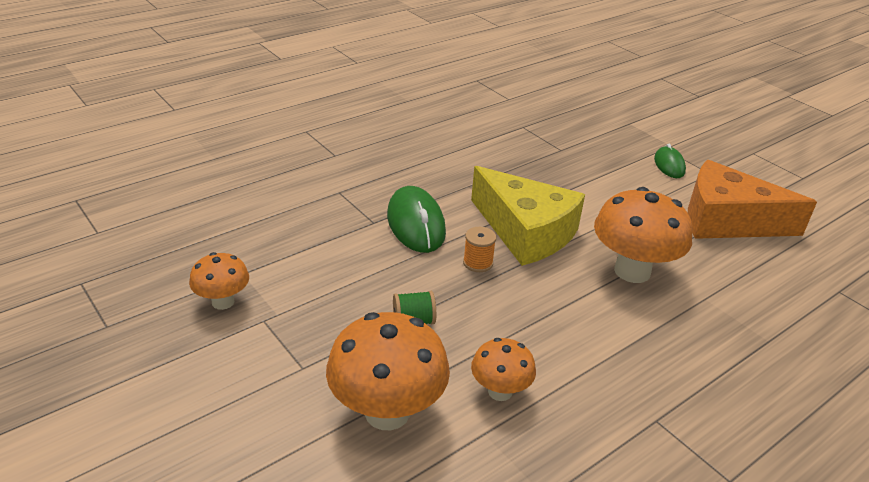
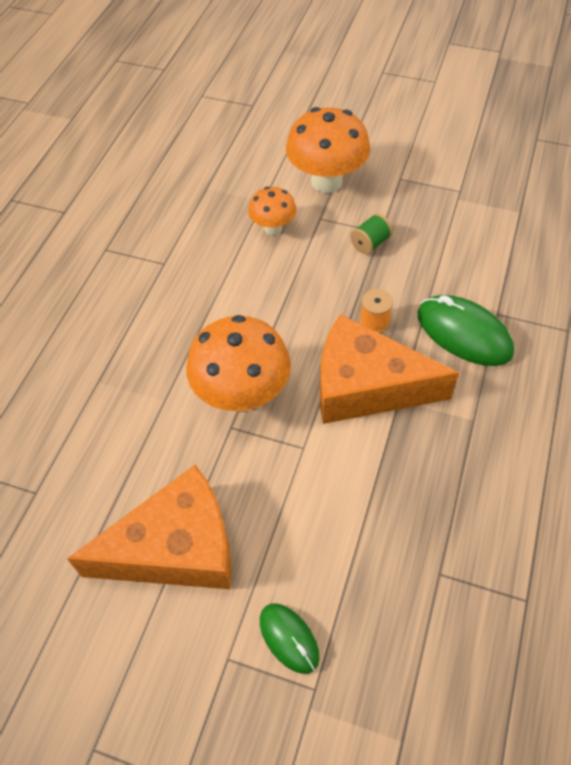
camera: 150 degrees right, 20 degrees up
orange mushroom [189,252,249,310] -> none
yellow cheese [471,166,585,266] -> orange cheese [320,314,459,424]

